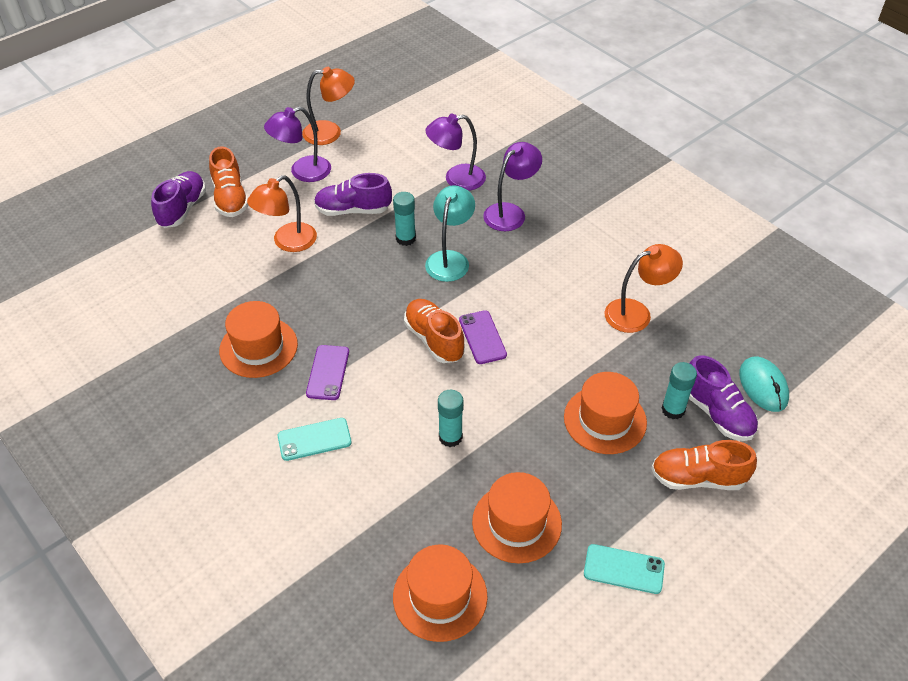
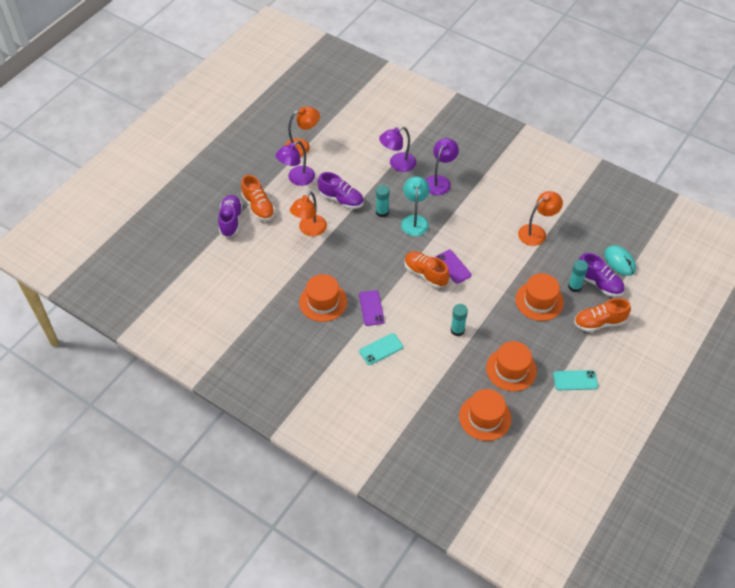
camera: 15 degrees left, 5 degrees up
purple shoe [314,173,392,216] -> purple shoe turned 135 degrees counterclockwise [318,172,364,209]

